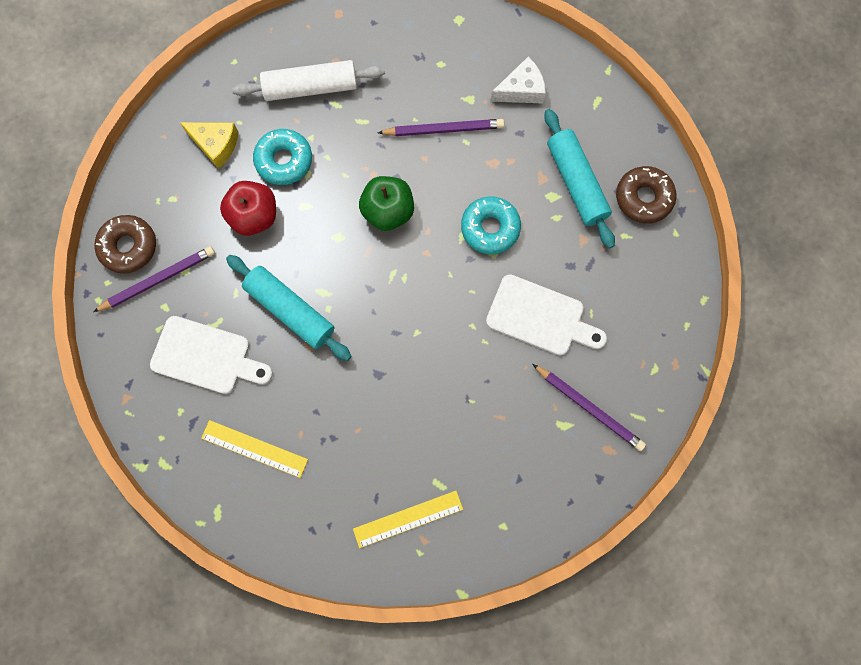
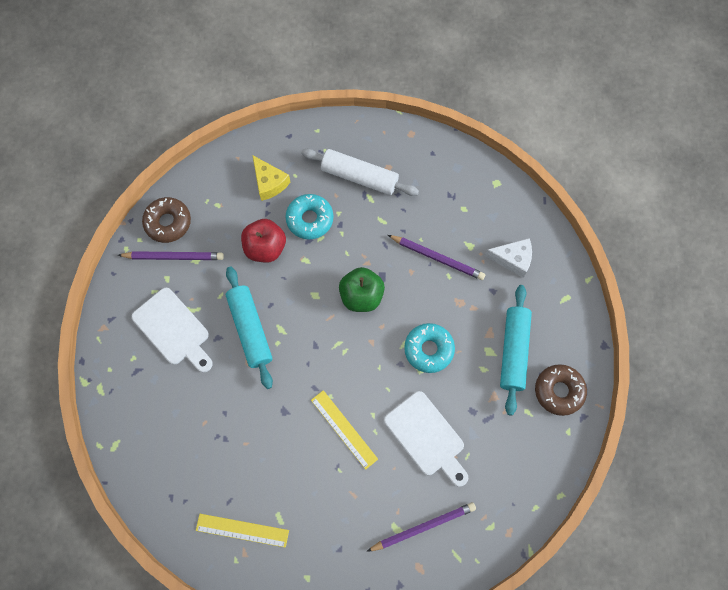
camera: 30 degrees right, 5 degrees down
yellow ruler [201,420,308,478] -> yellow ruler moved to [311,390,378,470]
purple pencil [533,364,646,451] -> purple pencil turned 90 degrees counterclockwise [366,502,476,552]

